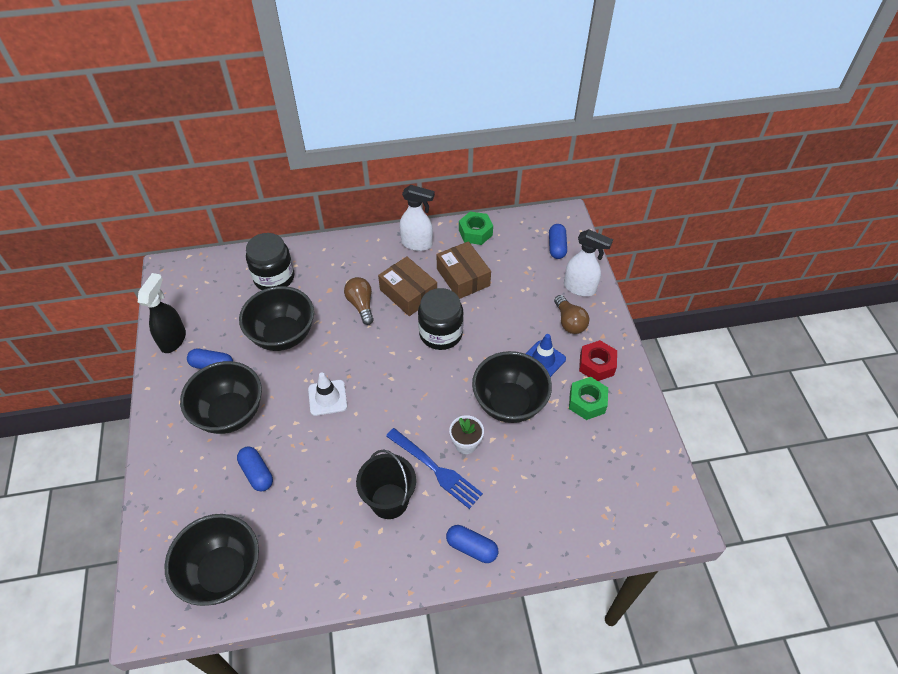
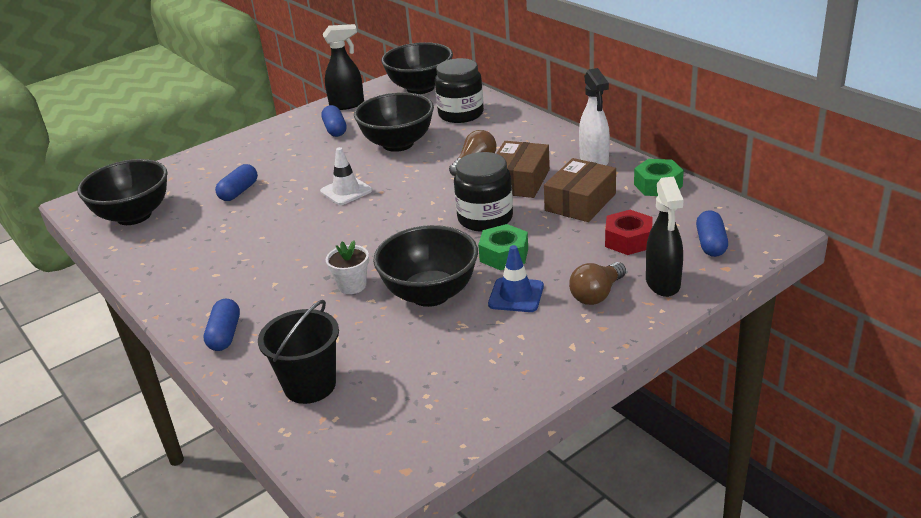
camera: 65 degrees right, 20 degrees down
black bowl [180,361,262,434] -> black bowl moved to [381,42,453,94]
black bucket [356,449,416,519] -> black bucket moved to [258,300,339,404]
blue fork [386,428,483,509] -> none
blue capsule [549,224,567,259] -> blue capsule turned 60 degrees counterclockwise [696,210,728,257]
white spray bottle [564,229,613,296] -> black spray bottle [646,177,684,297]
green nut [569,377,608,420] -> green nut moved to [478,224,528,270]
red nut [579,340,617,381] -> red nut moved to [605,210,653,255]

